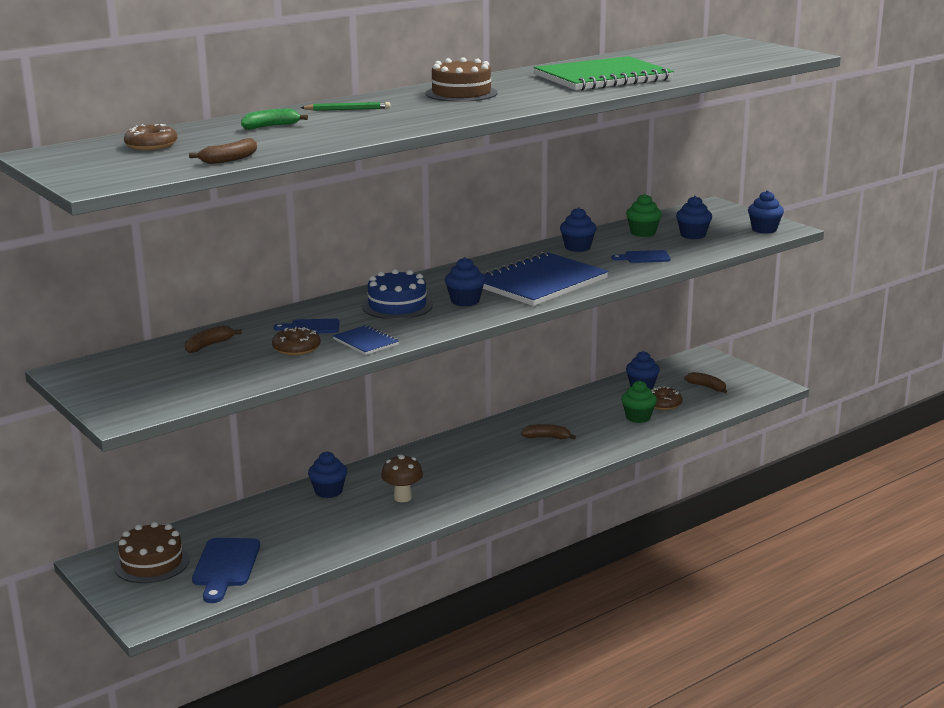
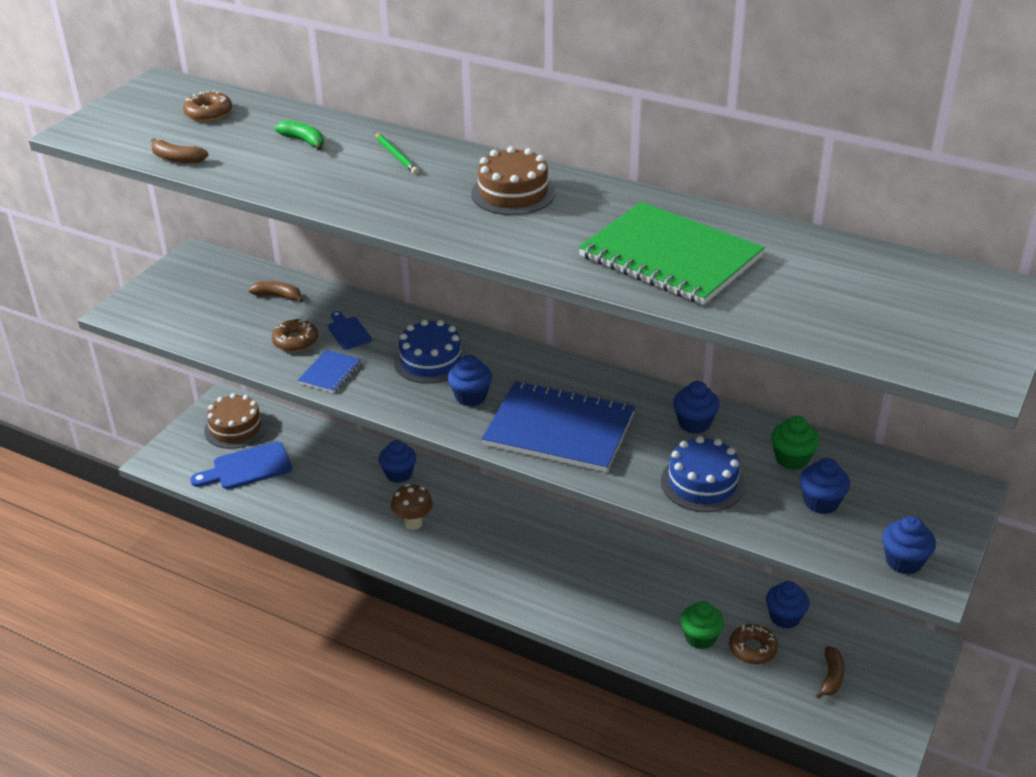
camera: 65 degrees right, 15 degrees up
brown banana [521,424,576,439] -> none
blue cutting board [612,250,671,263] -> blue cake [661,436,745,512]

